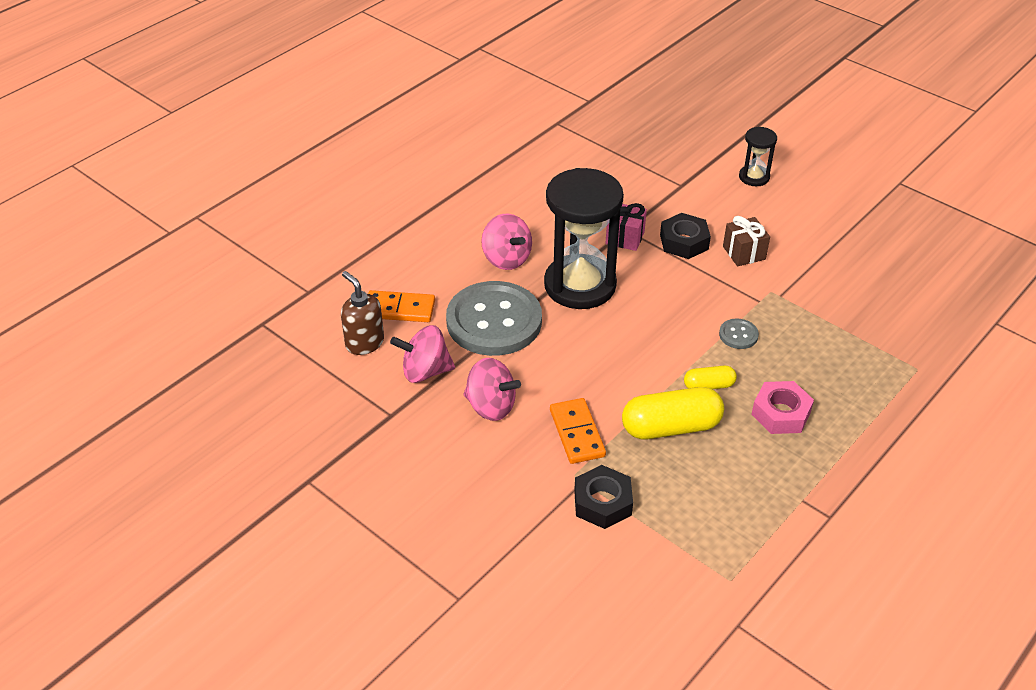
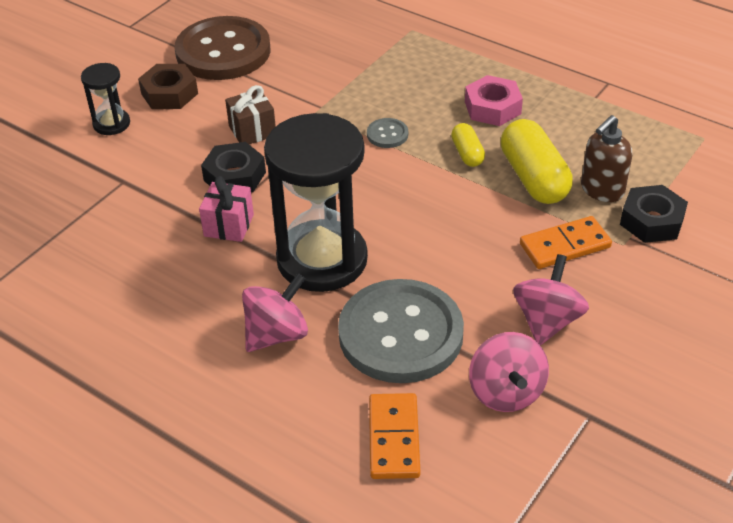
camera: 95 degrees left, 0 degrees up
brown soap dispenser [341,271,384,355] -> brown soap dispenser moved to [581,115,632,202]
none -> brown nut [138,64,198,109]
none -> brown button [175,16,271,80]

